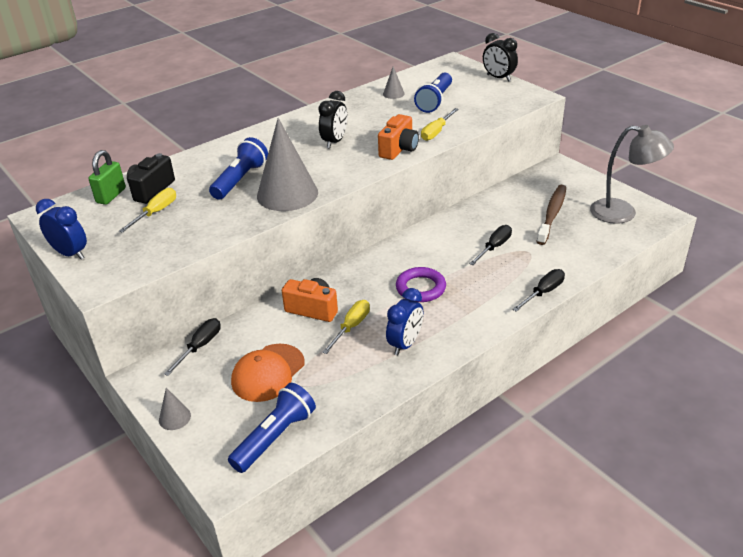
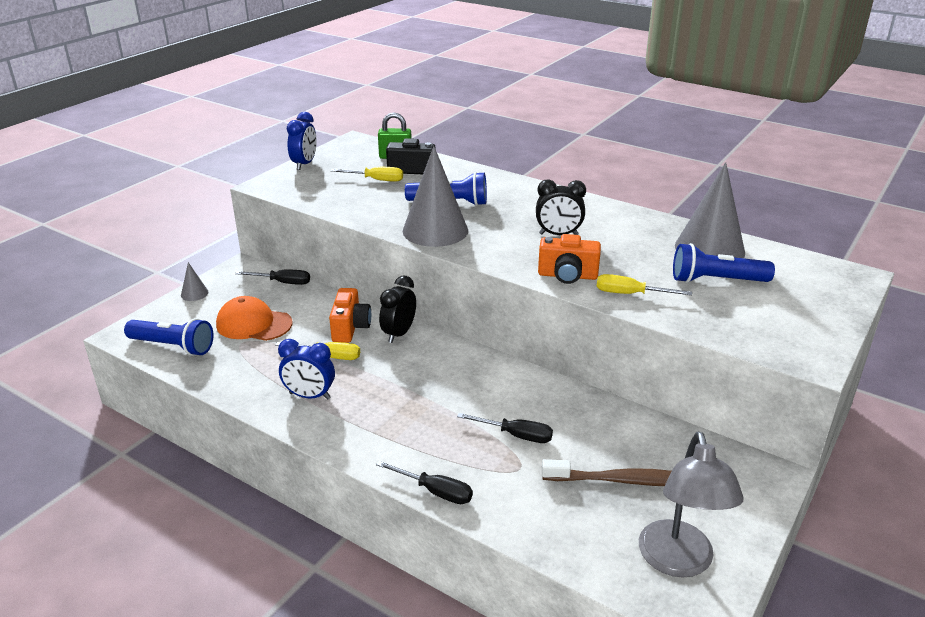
camera: 70 degrees right, 5 degrees down
grey cone [383,67,405,99] -> grey cone [675,162,745,258], size x2.32
purple ring [396,267,446,302] -> none
black clock [483,33,518,82] -> black clock moved to [379,276,416,343]

